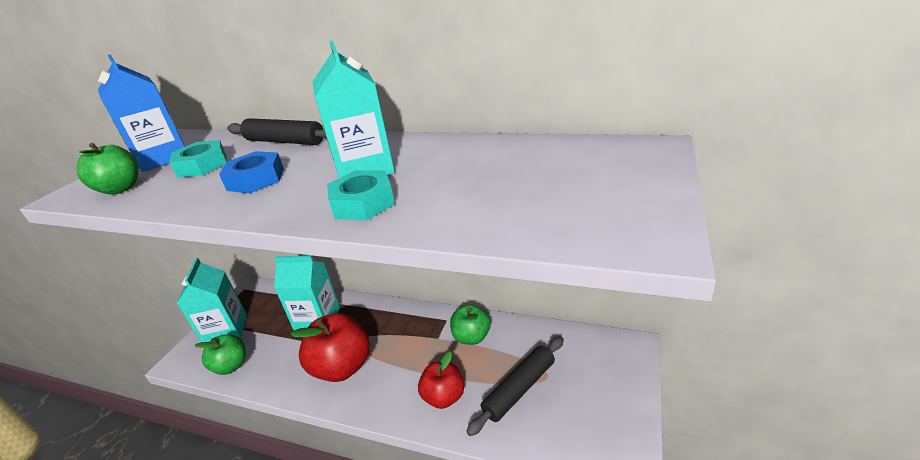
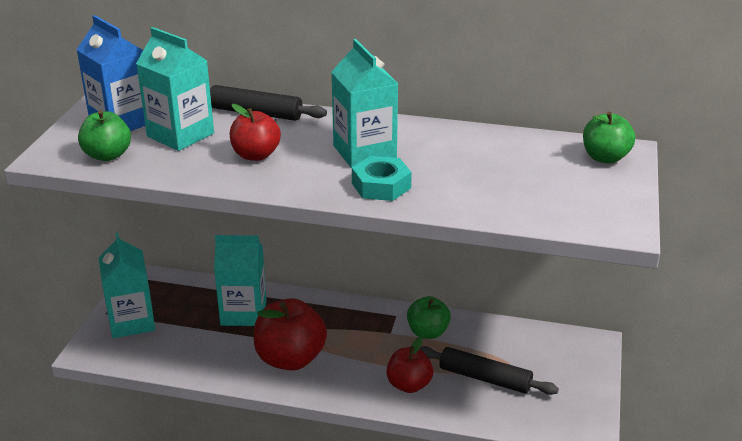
camera: 10 degrees left, 0 degrees up
turquoise nut [169,140,227,178] -> turquoise carton [136,27,214,151]
green apple [194,334,246,375] -> green apple moved to [583,111,635,163]
blue nut [219,151,284,193] -> red apple [230,104,281,161]
black rolling pin [466,336,564,436] -> black rolling pin turned 75 degrees clockwise [420,346,559,395]

